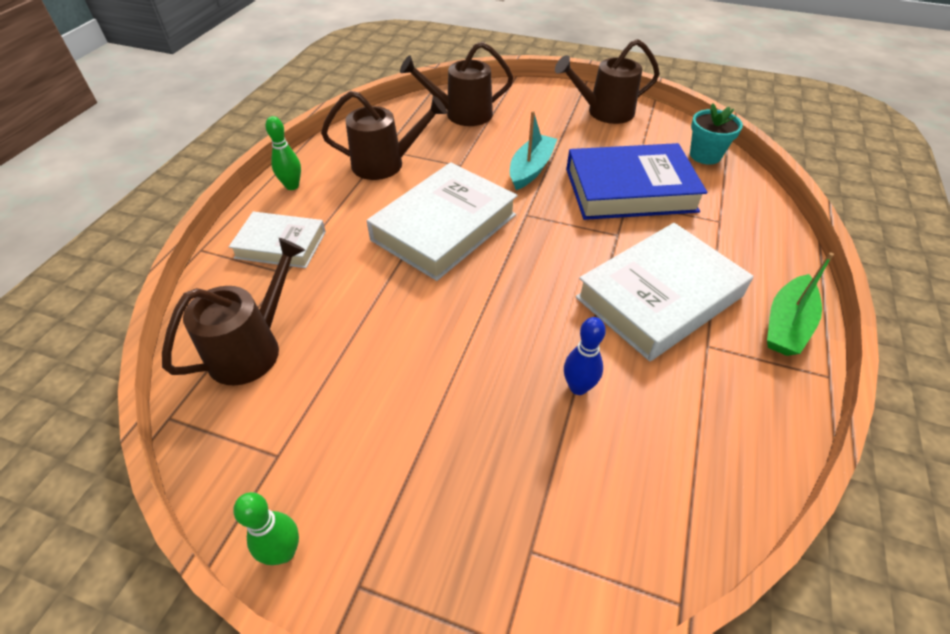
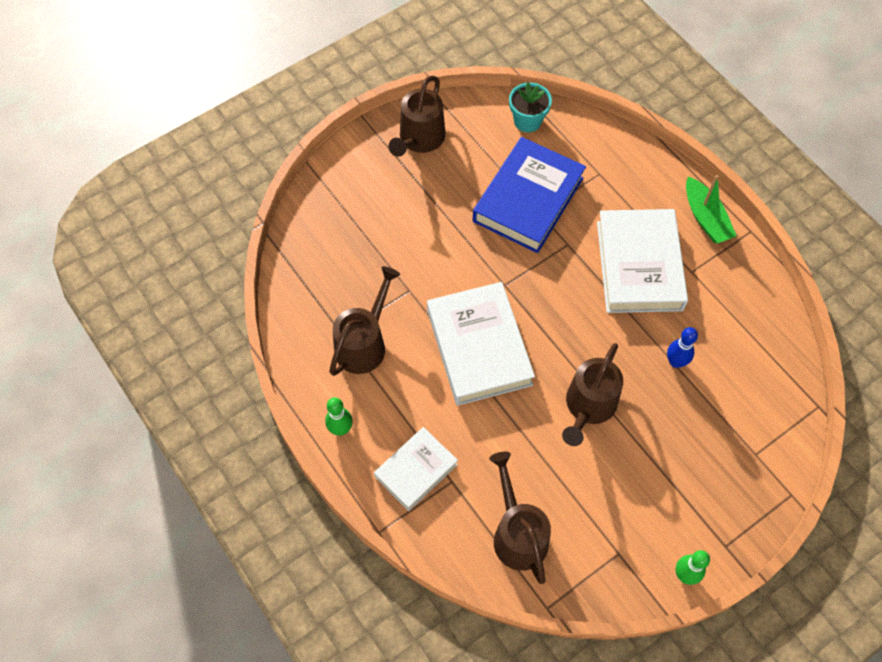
camera: 55 degrees left, 15 degrees up
brown watering can [400,42,513,126] -> brown watering can moved to [562,343,623,446]
turquoise boat [510,111,557,190] -> none

